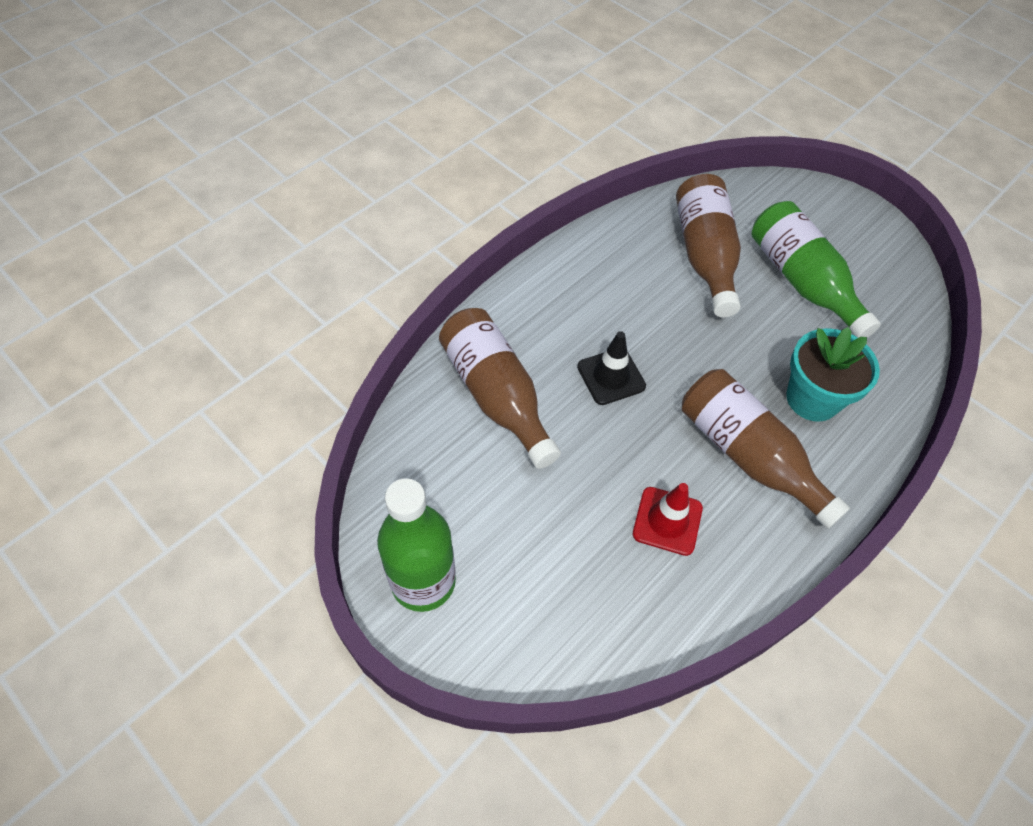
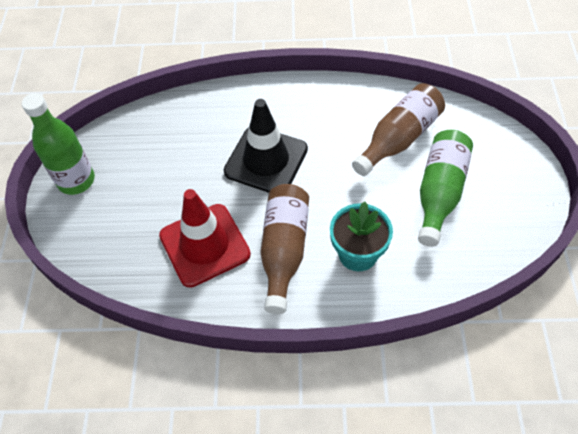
camera: 50 degrees right, 0 degrees up
brown bottle [439,308,561,469] -> none
black traffic cone [577,331,646,405] -> black traffic cone [224,99,308,193], size x1.80
red traffic cone [633,483,703,556] -> red traffic cone [159,189,251,288], size x1.80

